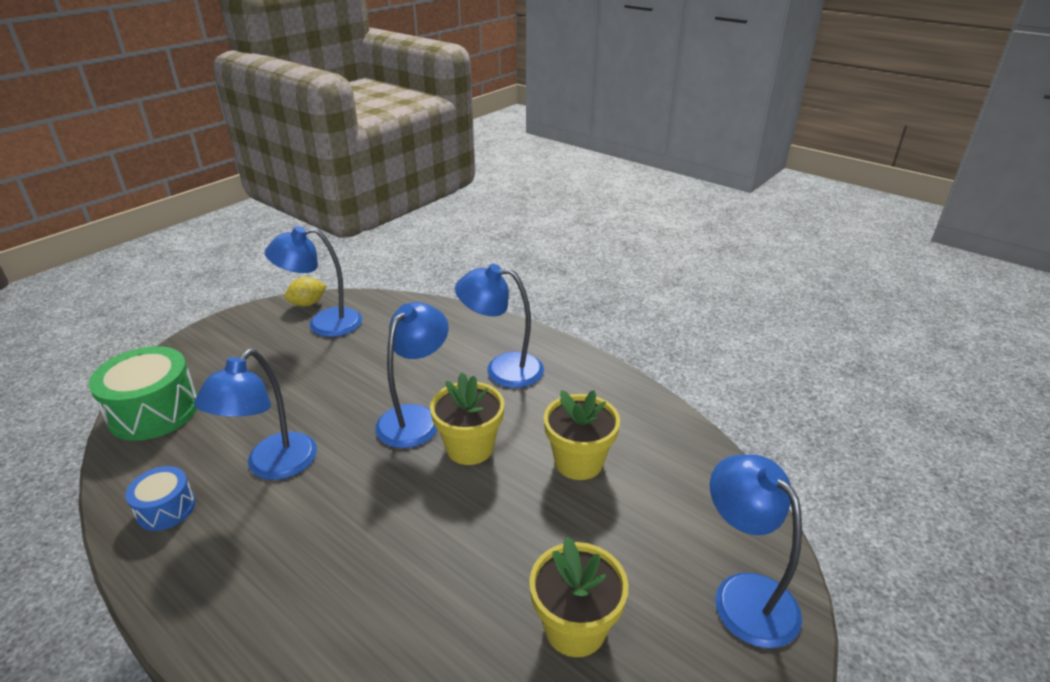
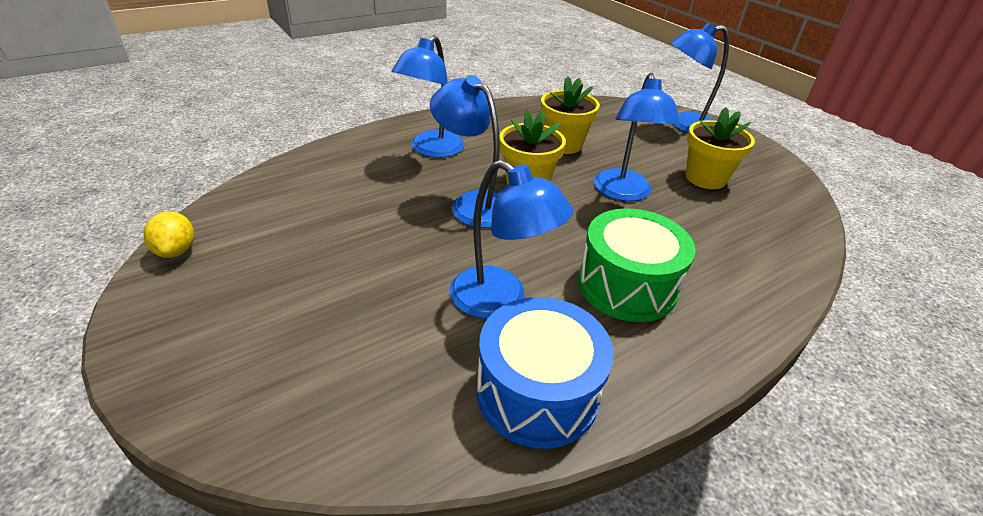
camera: 75 degrees left, 5 degrees up
green drum [89,346,197,441] -> green drum moved to [578,208,696,322]
blue drum [125,466,196,531] -> blue drum [477,297,614,449], size x1.81
blue lamp [265,226,362,337] -> blue lamp moved to [594,73,680,201]

